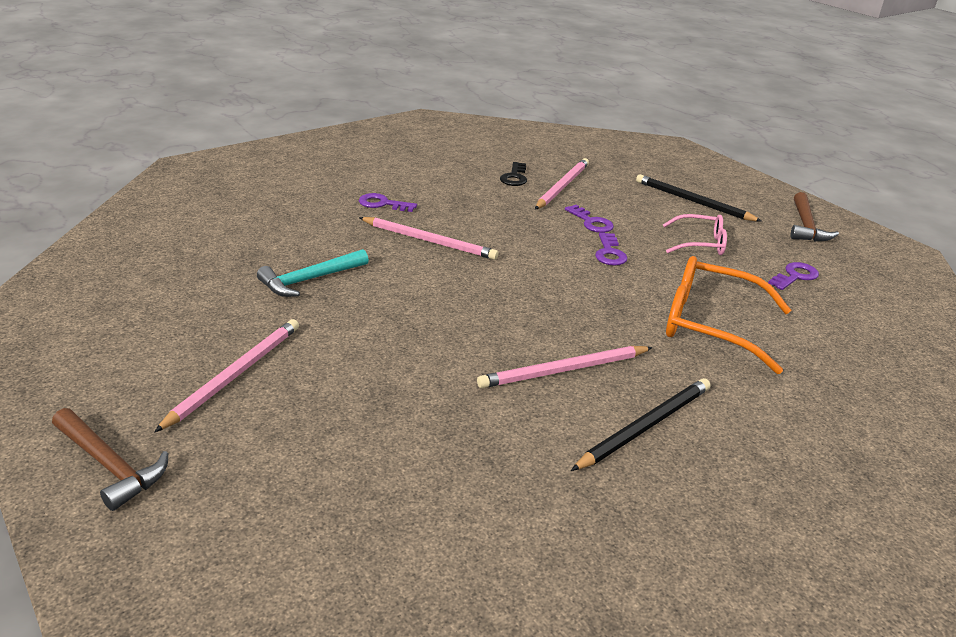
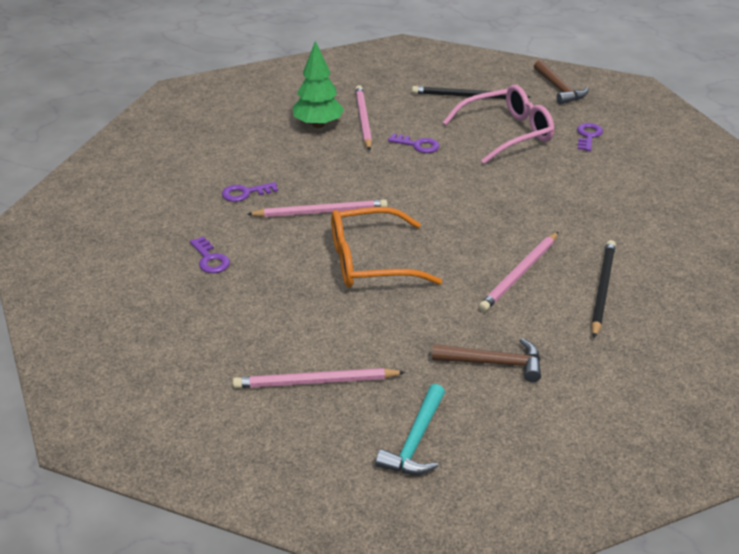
camera: 30 degrees left, 5 degrees up
brown hammer [52,408,168,511] -> brown hammer moved to [432,338,541,382]
pink pencil [154,319,299,433] -> pink pencil turned 90 degrees counterclockwise [233,368,405,388]
turquoise hammer [257,249,369,297] -> turquoise hammer moved to [375,384,445,475]
black key [500,162,527,186] -> green tree [293,41,344,128]
purple key [595,233,627,266] -> purple key moved to [190,237,230,273]
pink glasses [663,214,727,255] -> pink glasses [442,85,554,164], size x1.70
orange glasses [666,256,791,374] -> orange glasses moved to [331,207,442,288]

